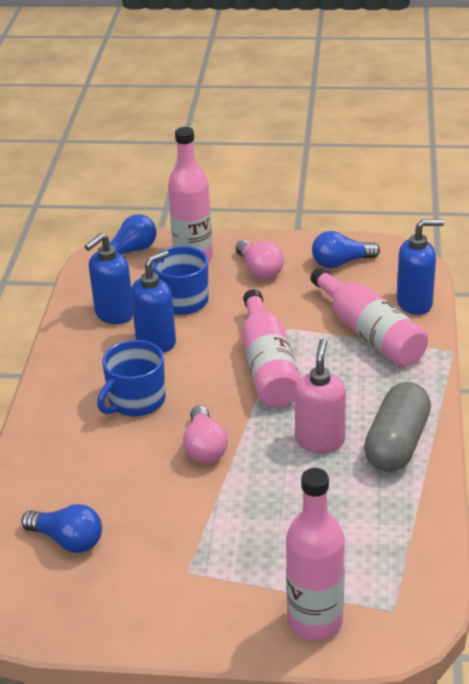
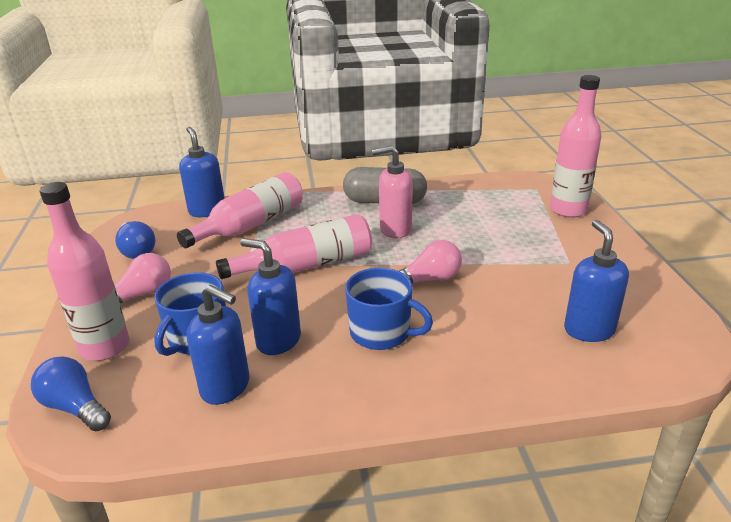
camera: 105 degrees left, 5 degrees down
blue light bulb [21,504,102,553] -> blue soap dispenser [564,220,629,342]

